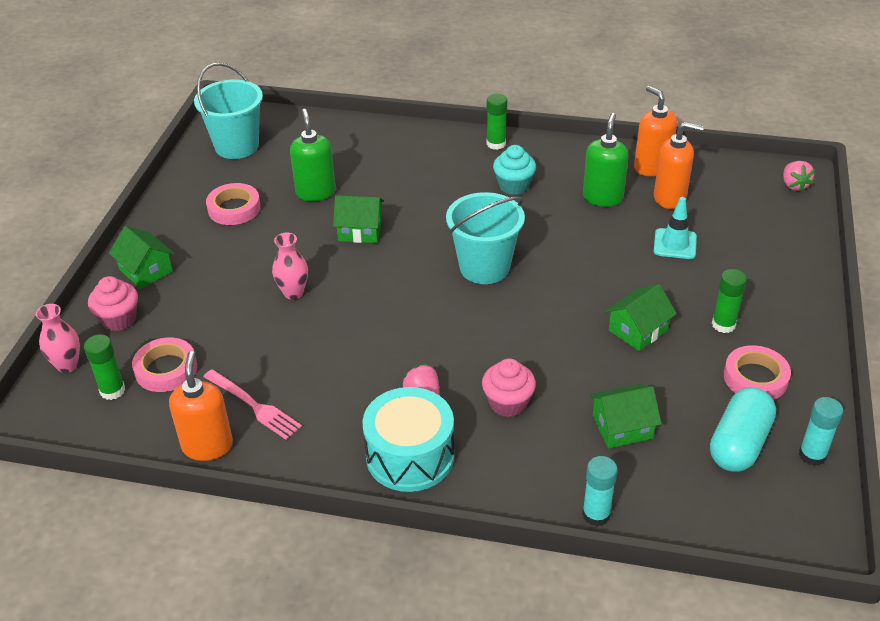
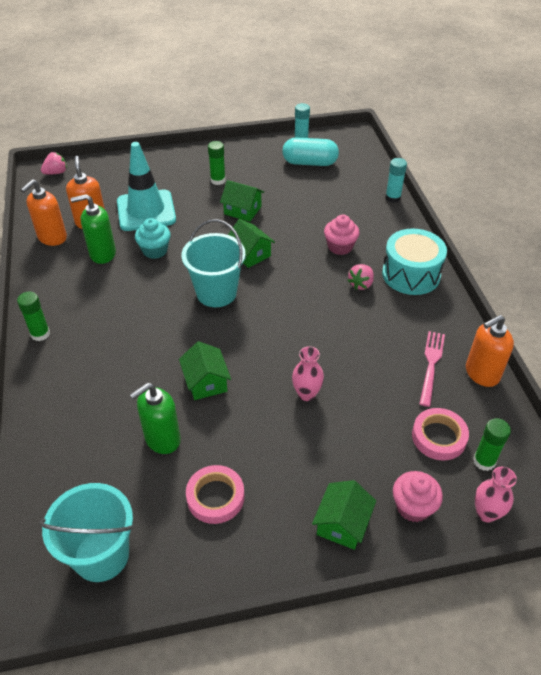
camera: 115 degrees left, 5 degrees up
turquoise cupcake [493,145,536,195] -> turquoise cupcake moved to [135,218,171,259]
green house [590,384,661,448] -> green house moved to [228,219,275,268]
turquoise traffic cone [654,197,697,259] -> turquoise traffic cone [117,142,176,231], size x1.85
pink tape [724,345,791,400] -> none

